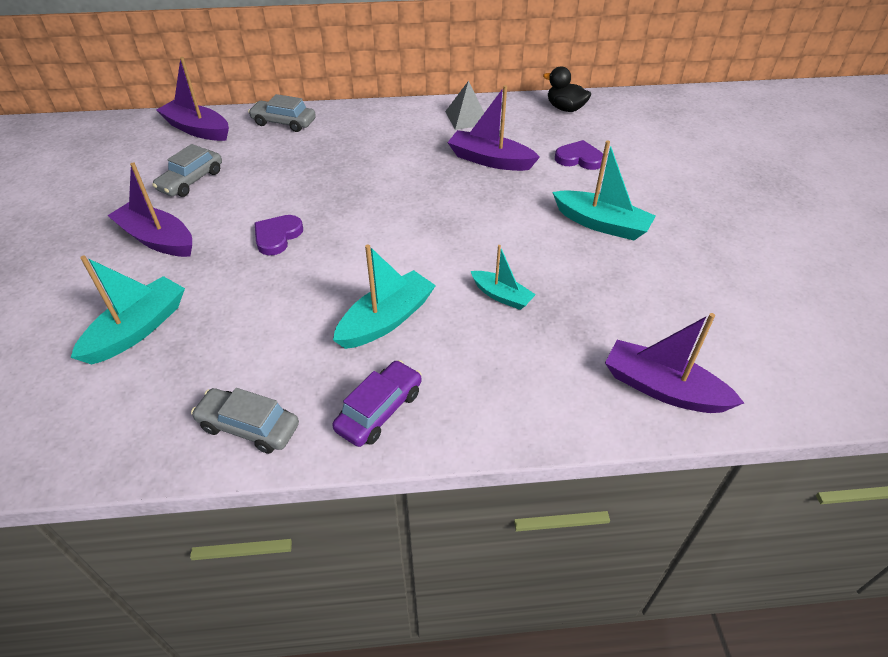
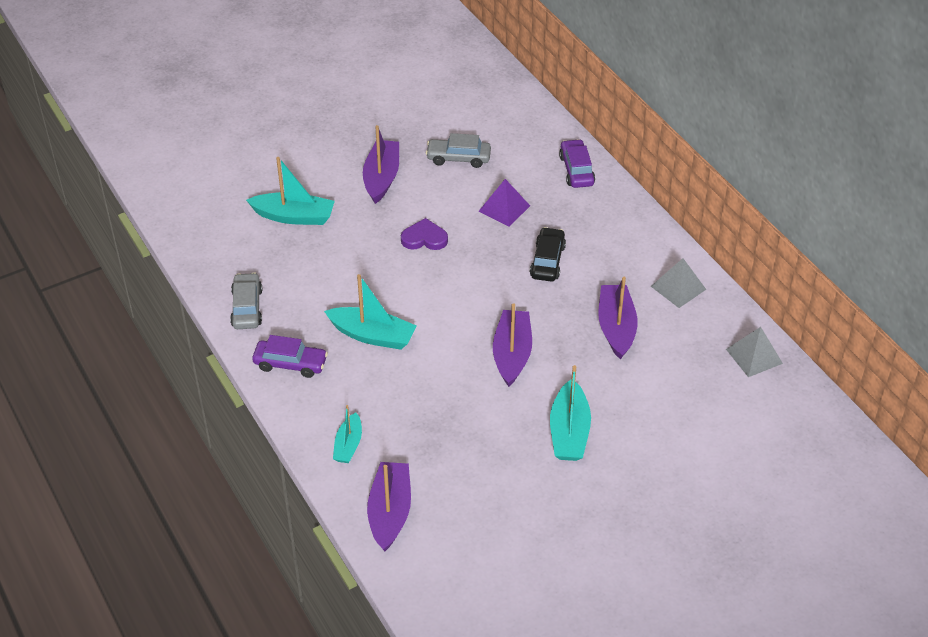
camera: 65 degrees right, 0 degrees up
purple boat [156,57,229,141] -> purple boat moved to [493,304,532,387]
grey car [248,94,316,132] -> purple car [559,139,595,188]
turquoise boat [471,245,536,310] -> turquoise boat moved to [333,405,362,463]
black duck [543,67,591,112] -> grey pyramid [726,327,783,377]
purple heart [555,140,603,170] -> none
none -> purple pyramid [478,179,530,227]
none -> black car [530,227,566,282]

